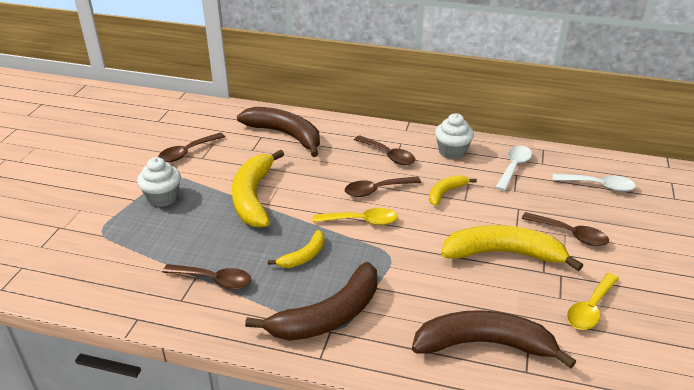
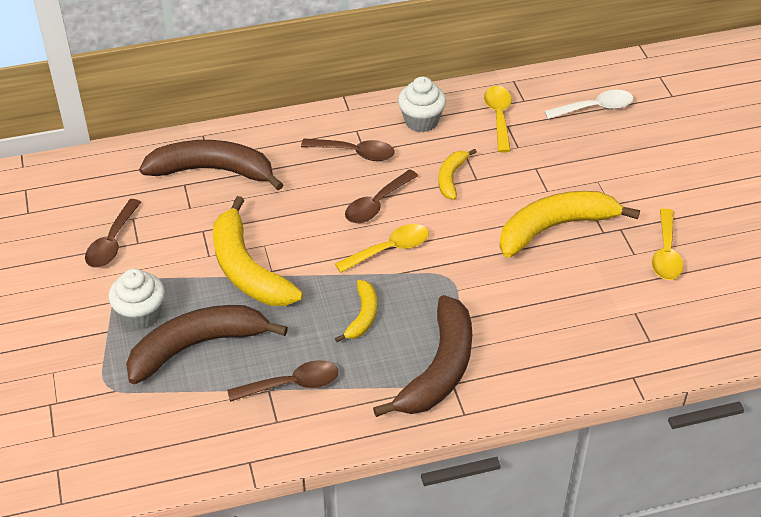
camera: 30 degrees left, 10 degrees up
brown banana [412,310,576,368] -> brown banana moved to [126,305,288,384]
white spoon [495,146,532,191] -> yellow spoon [484,86,512,152]
brown spoon [522,212,609,246] -> none

